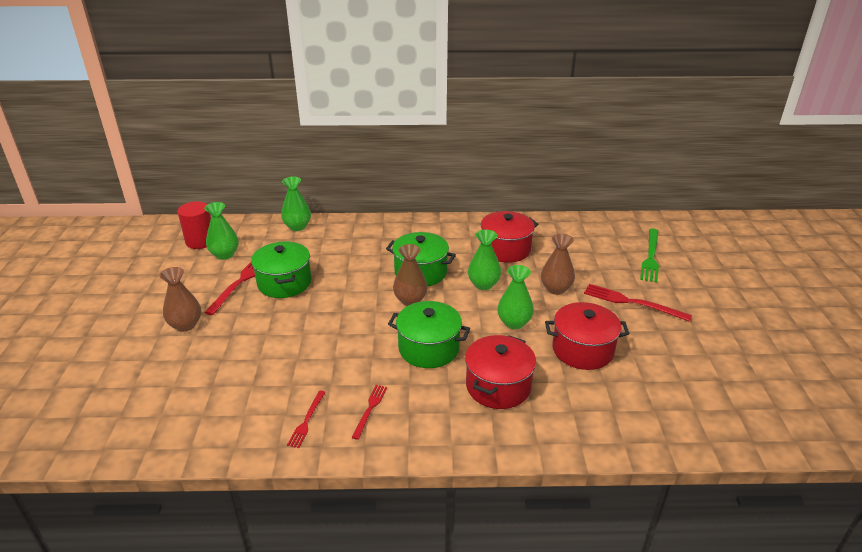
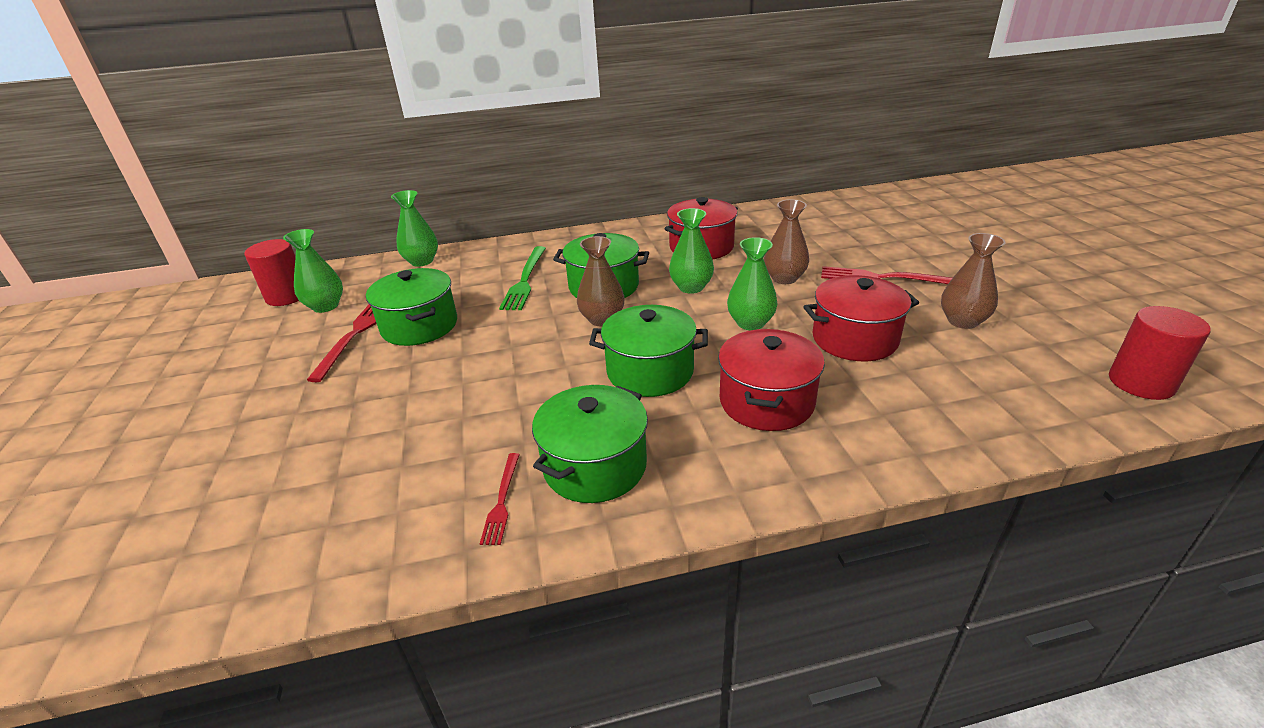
camera: 10 degrees left, 0 degrees up
brown vase [159,267,201,332] -> brown vase moved to [941,233,1006,329]
red fork [352,385,387,440] -> green pot [532,385,648,503]
green fork [640,229,659,283] -> green fork moved to [499,246,546,310]
none -> red cylinder [1109,306,1211,400]

